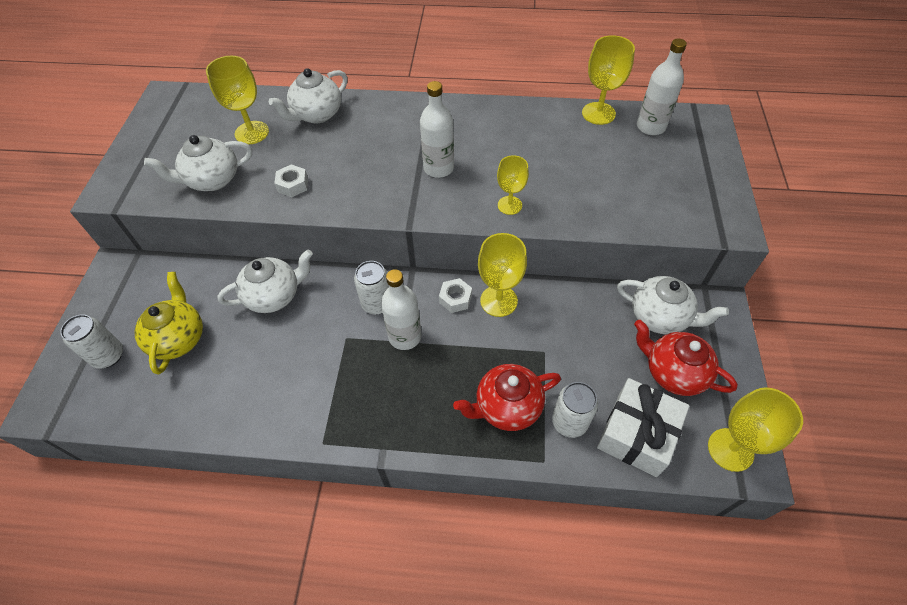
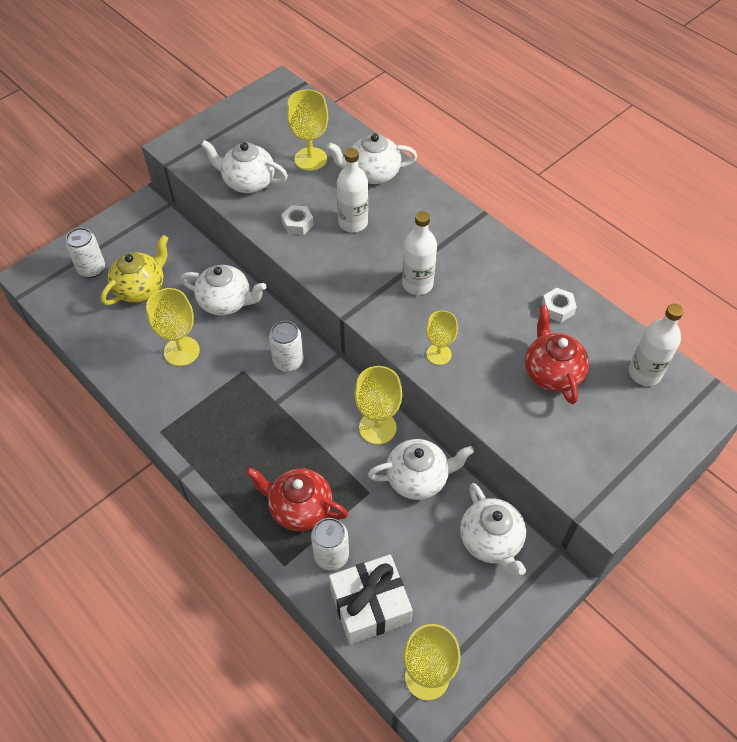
camera: 40 degrees right, 0 degrees up
white bottle [381,269,422,350] -> white bottle moved to [337,148,368,232]
white nut [439,278,472,313] -> white nut moved to [542,288,577,322]
yellow goblet [582,35,635,125] -> yellow goblet moved to [146,288,200,366]
red teapot [634,320,738,396] -> red teapot moved to [525,305,589,404]
none -> white teapot [368,439,474,500]

